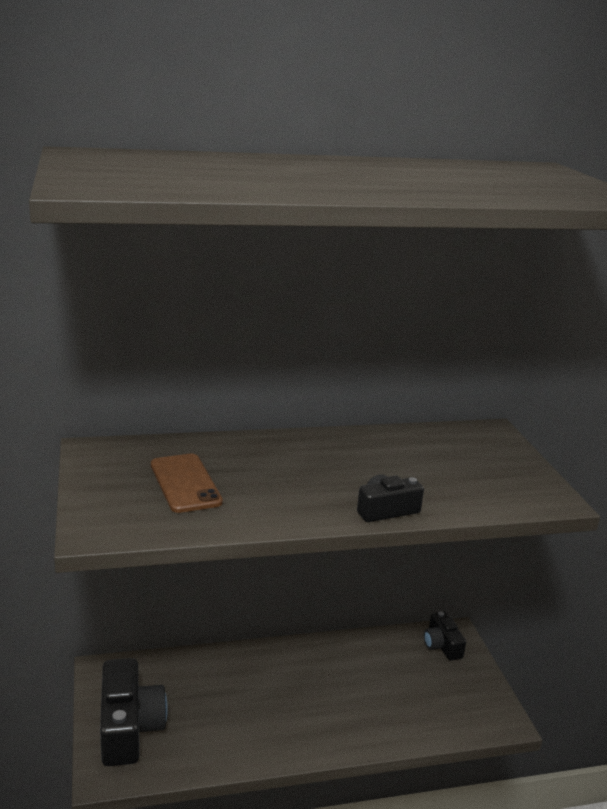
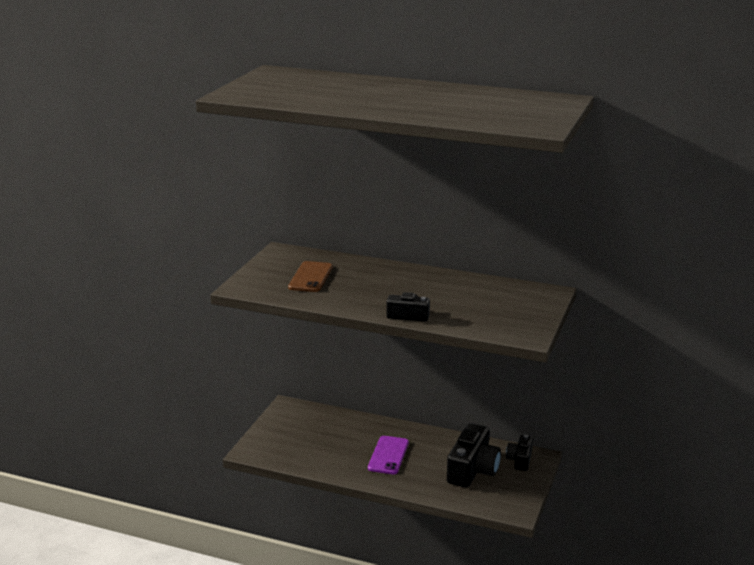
camera: 35 degrees right, 0 degrees up
black camera [100,658,168,766] -> black camera moved to [447,423,501,488]
none -> purple phone [368,436,409,474]

